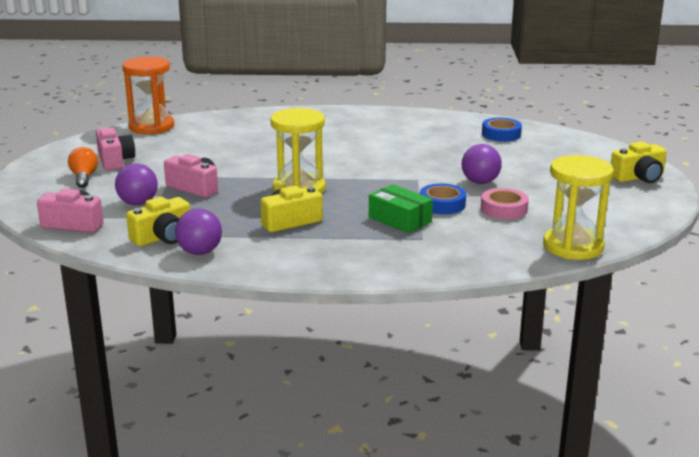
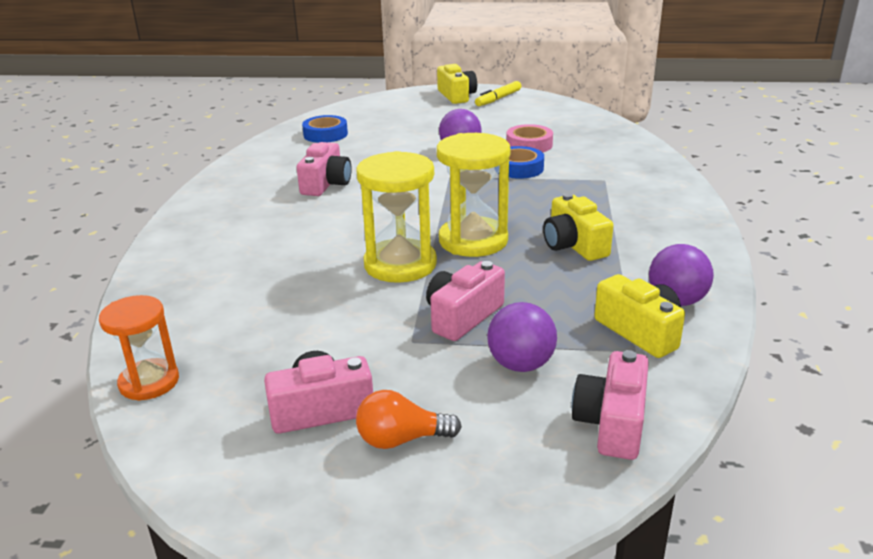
camera: 85 degrees left, 5 degrees up
orange hourglass [122,57,174,134] -> orange hourglass [99,295,179,401], size x0.65
green box [369,184,433,233] -> none
yellow hourglass [543,155,614,260] -> yellow hourglass moved to [356,151,437,283]
none -> pink camera [297,142,352,196]
none -> yellow marker [475,81,521,106]

